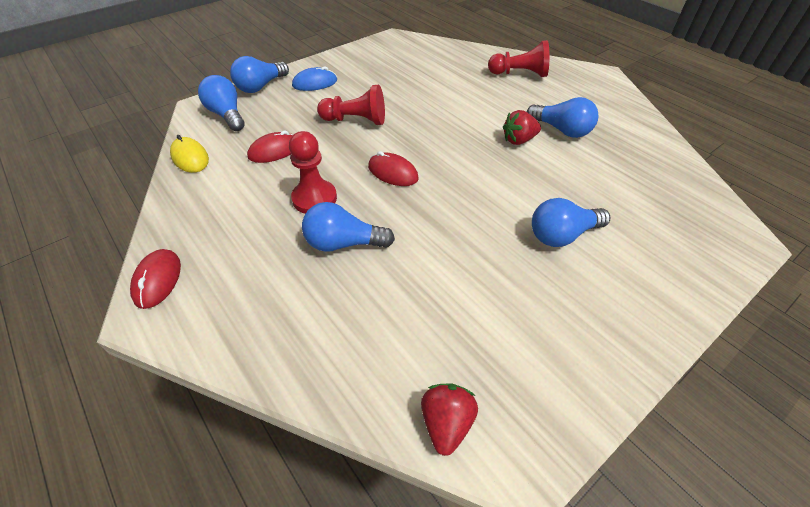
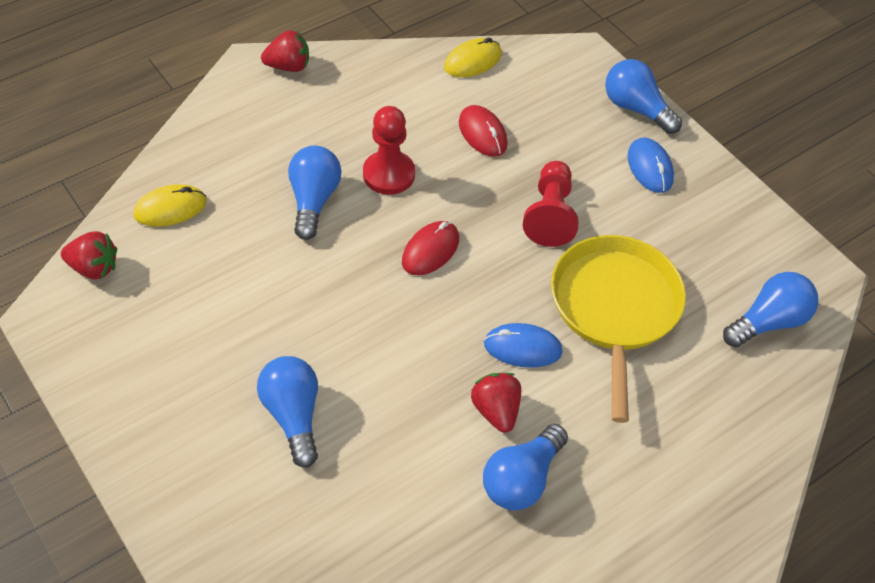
camera: 90 degrees right, 5 degrees up
red mouse [130,249,181,309] -> red strawberry [261,30,309,72]
blue light bulb [198,75,245,131] -> blue light bulb moved to [723,272,818,347]
red pawn [488,40,550,77] -> none
none -> yellow mouse [134,184,207,227]
none -> blue mouse [484,323,562,368]
none -> yellow pan [551,235,686,423]

